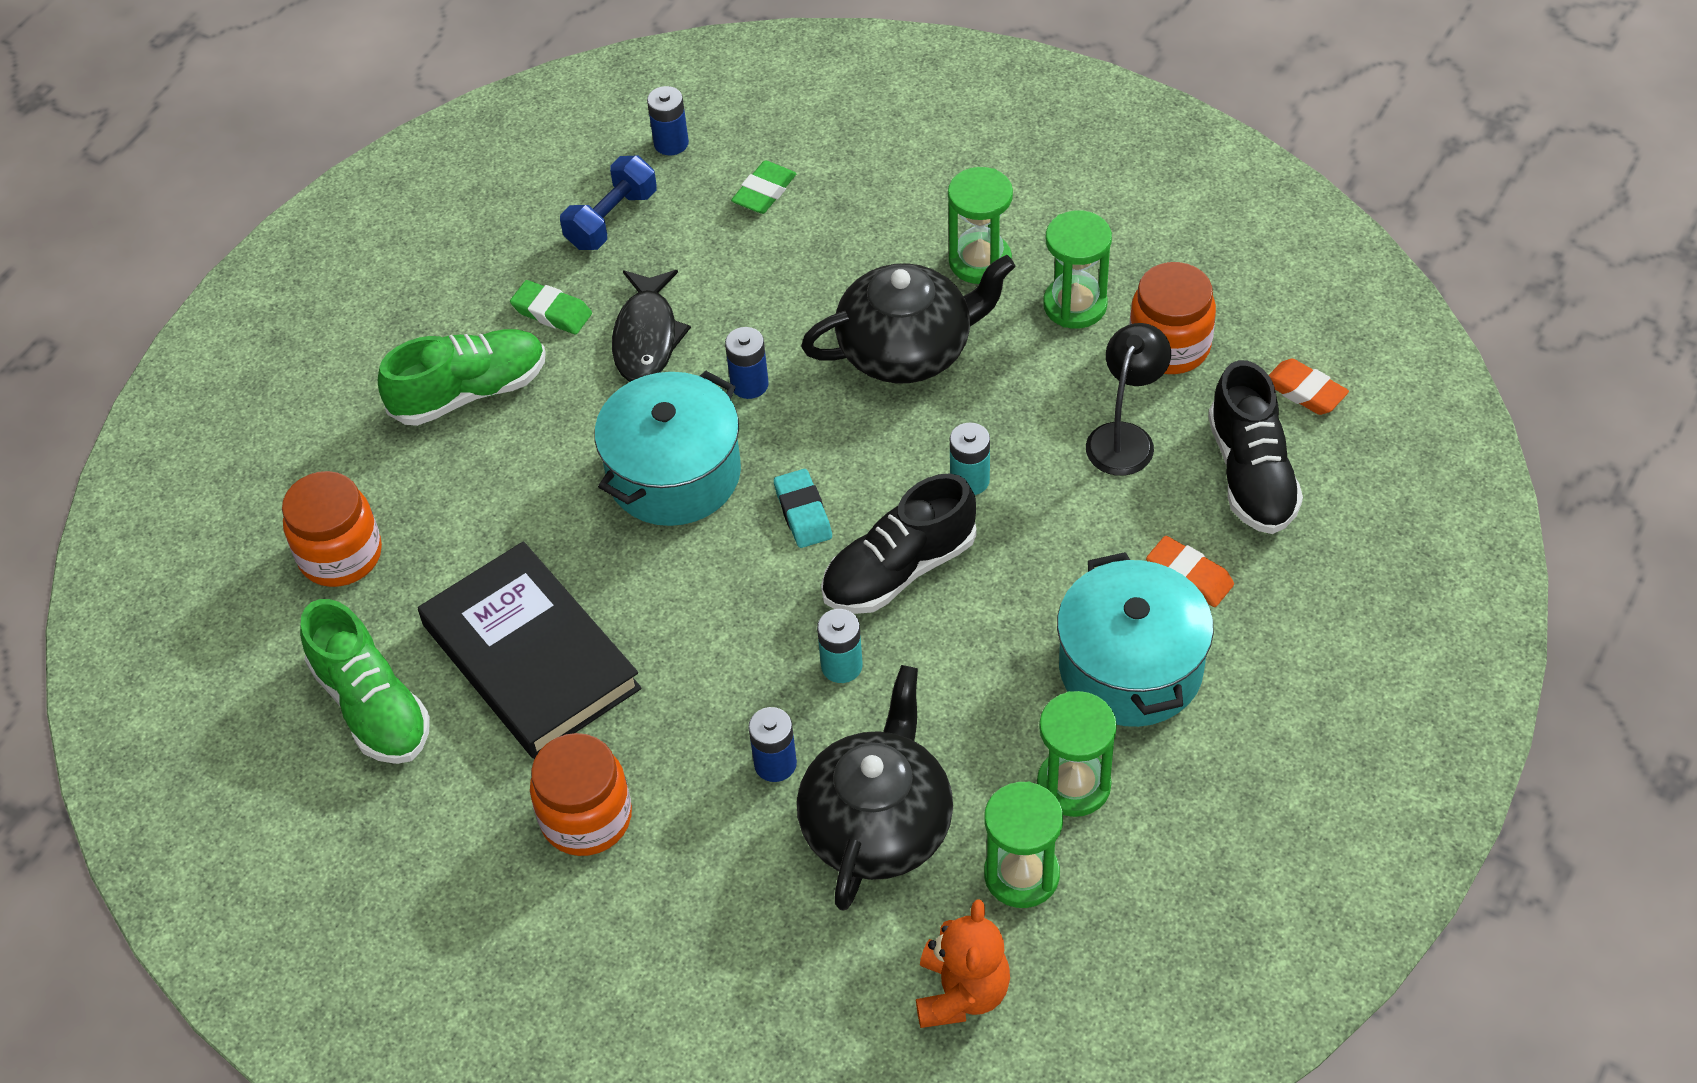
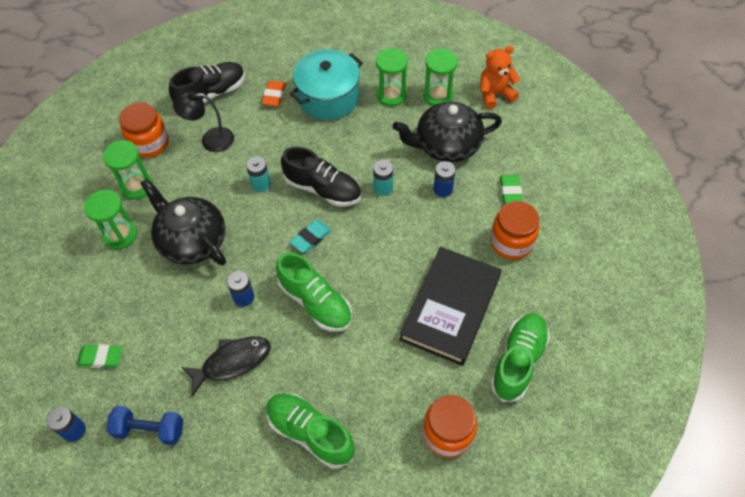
camera: 120 degrees left, 5 degrees up
green eraser [510,280,592,334] -> green eraser moved to [500,175,523,204]
turquoise pot [594,371,741,526] -> green shoe [276,252,352,332]
orange eraser [1269,359,1349,415] -> none

